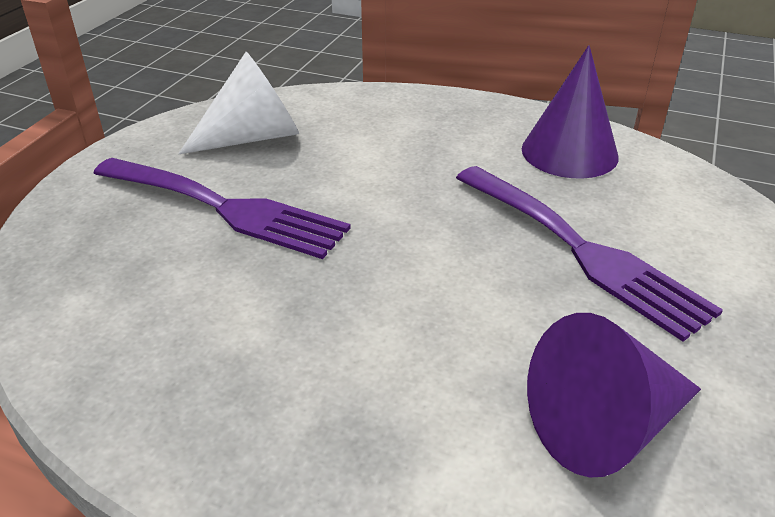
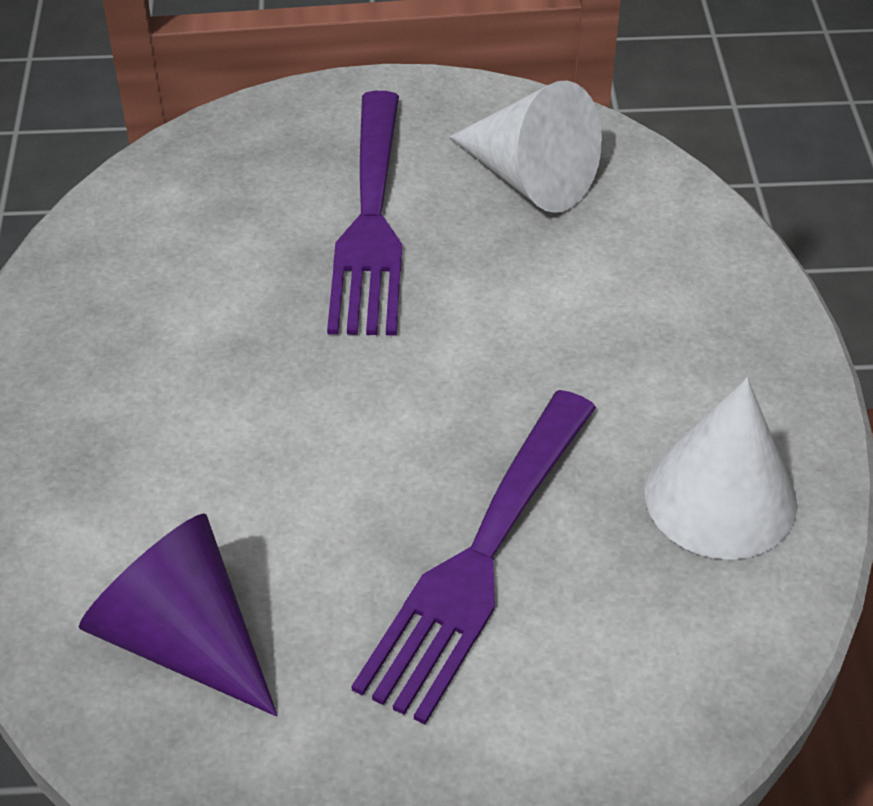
camera: 65 degrees right, 10 degrees up
purple cone [522,45,619,179] -> white cone [645,378,797,560]

